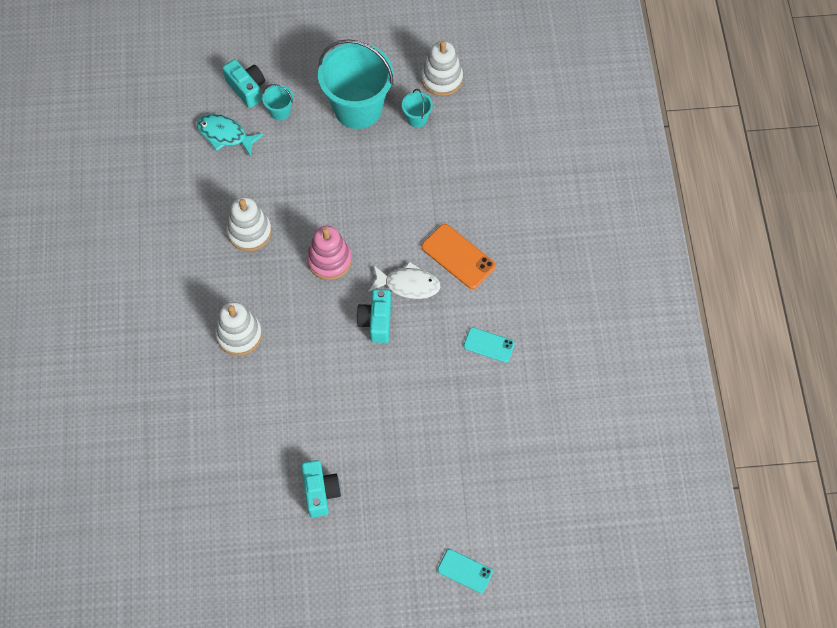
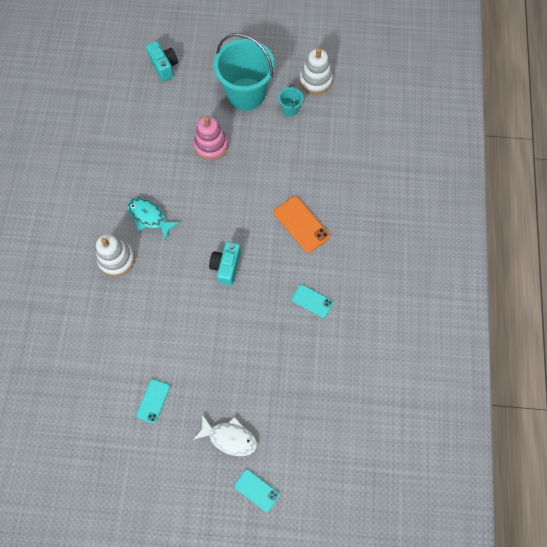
camera: 10 degrees right, 5 degrees up
turquoise fish [197,114,264,156] -> turquoise fish moved to [127,198,180,241]
white stacking toy [227,197,272,251] -> none
turquoise bucket [262,84,293,120] -> none
turquoise camera [301,460,341,518] -> turquoise phone [136,379,170,424]
pink stacking toy [307,226,352,280] -> pink stacking toy moved to [193,116,228,161]
white fish [369,261,440,299] -> white fish moved to [193,414,257,456]

